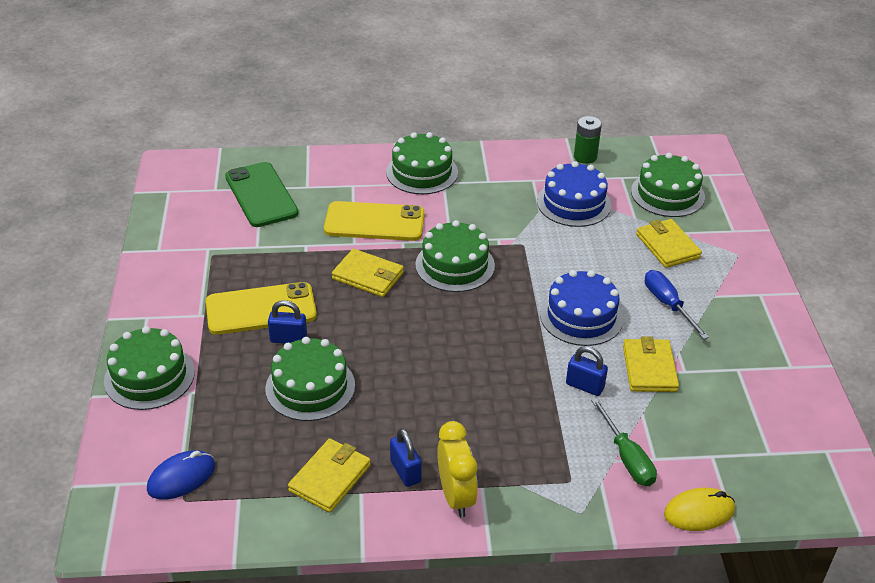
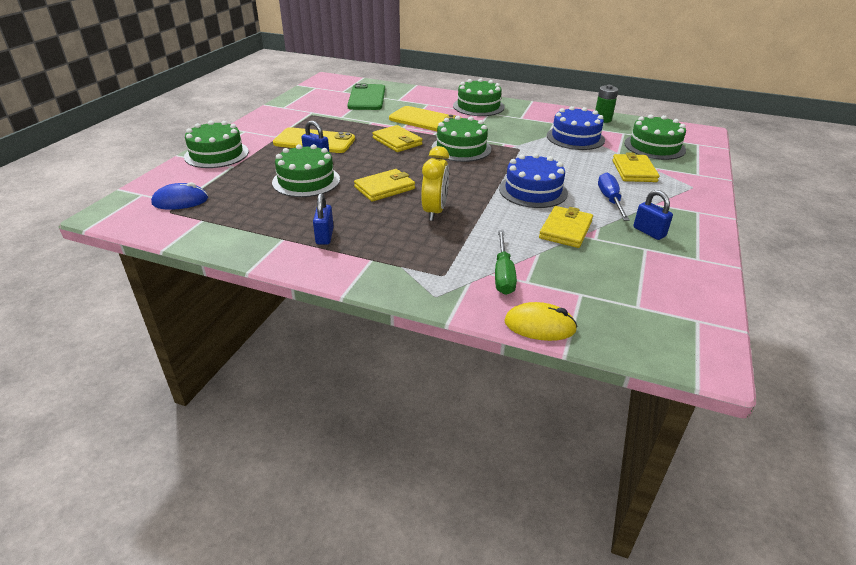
camera: 25 degrees right, 5 degrees down
yellow wallet [288,438,371,513] -> yellow wallet moved to [354,169,415,202]
yellow clock [437,421,478,518] -> yellow clock moved to [421,146,449,221]
blue padlock [566,346,608,396] -> blue padlock moved to [633,190,673,240]

